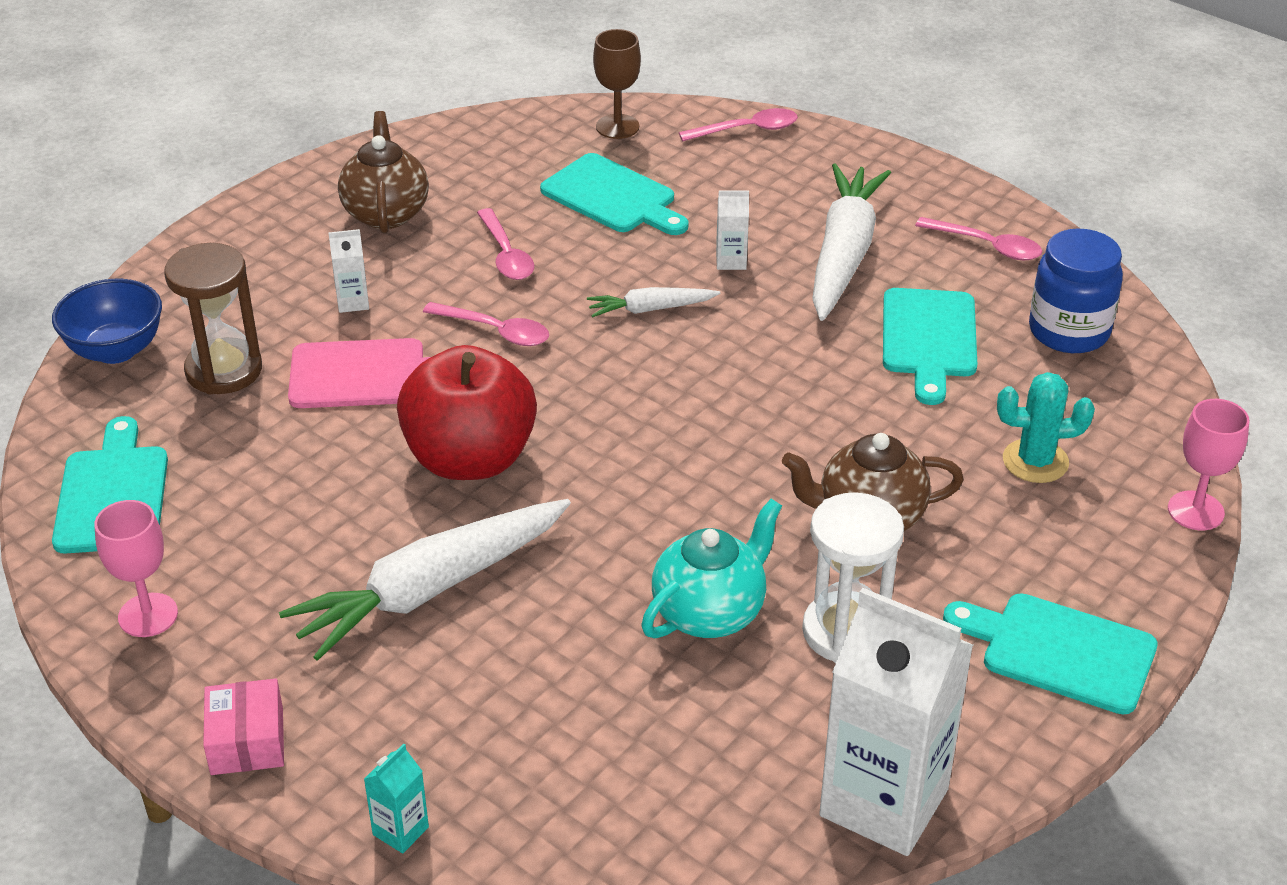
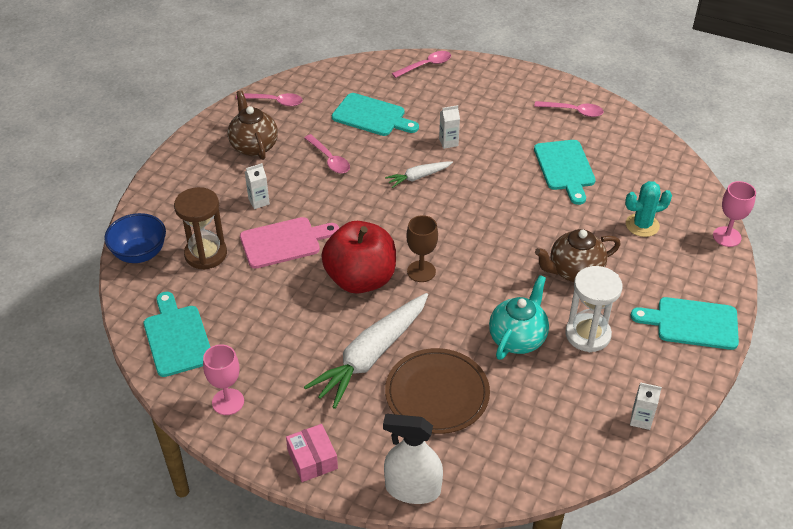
camera: 15 degrees left, 5 degrees up
turquoise carton [364,743,429,853] -> white spray bottle [383,414,443,504]
pink spoon [423,302,549,346] -> pink spoon moved to [236,93,303,106]
brown goblet [593,29,641,139] -> brown goblet moved to [407,215,438,282]
white carrot [812,163,891,321] -> none
white carton [819,588,973,856] -> white carton [630,383,662,430], size x0.41
blue jar [1029,228,1123,353] -> none
none -> brown plate [385,348,490,434]

